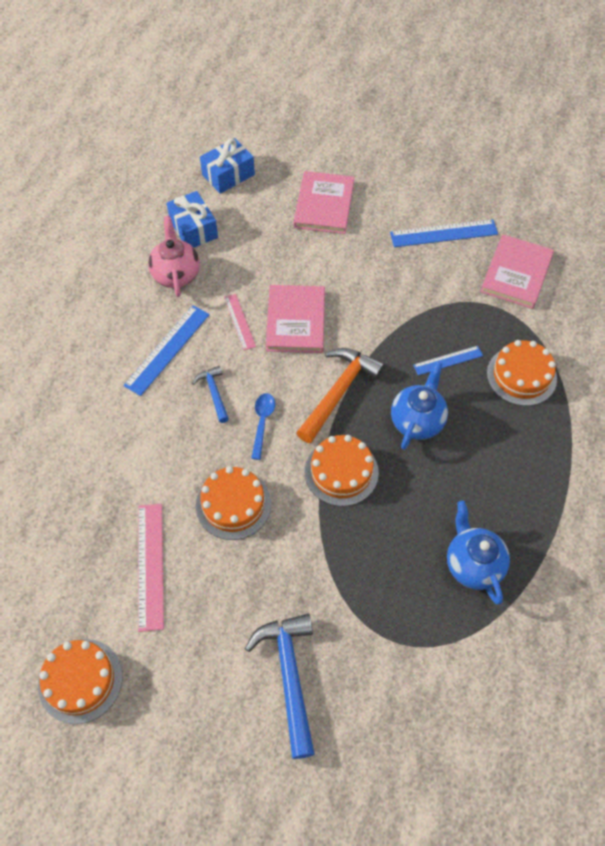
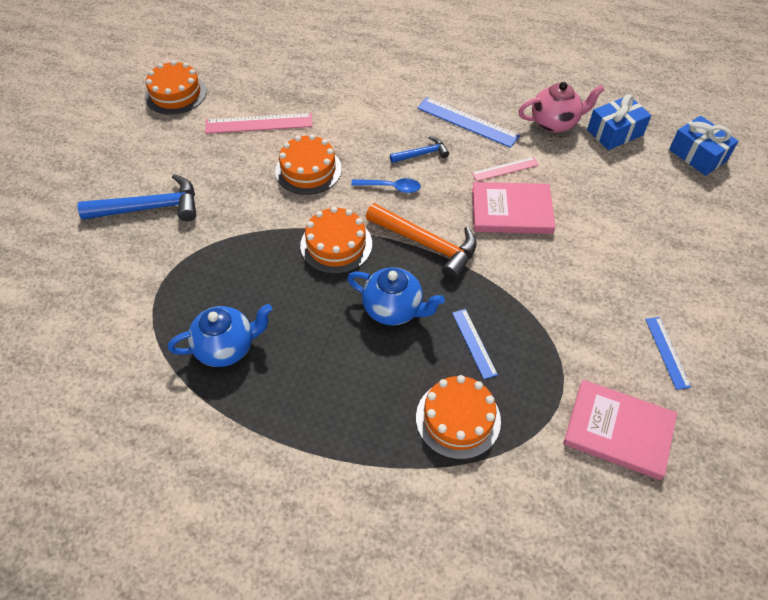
camera: 90 degrees right, 5 degrees down
pink book [294,171,354,234] -> none
blue ruler [390,219,498,247] -> blue ruler [645,317,691,390], size x0.61

